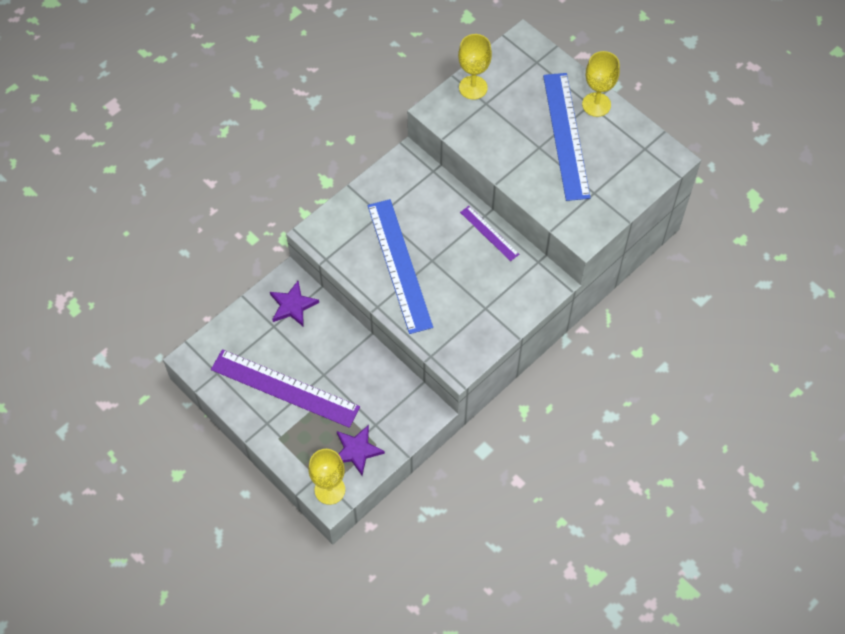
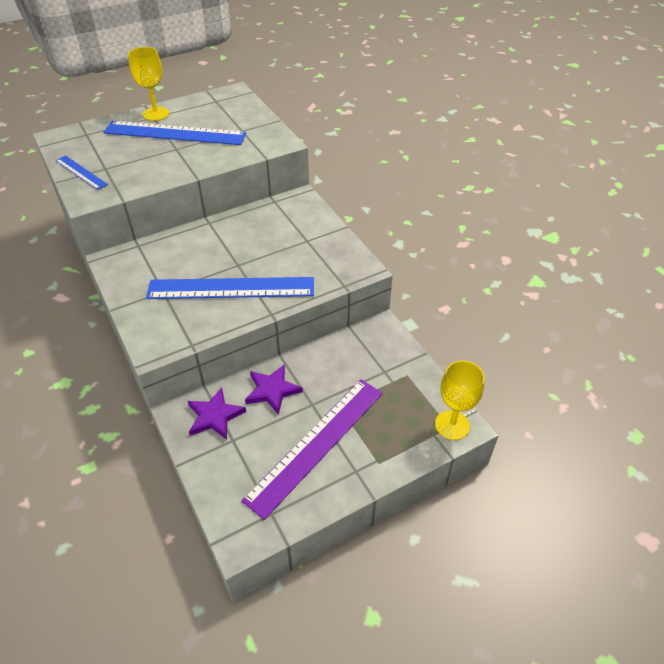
camera: 75 degrees left, 15 degrees down
purple star [337,425,385,476] -> purple star moved to [245,365,303,415]
yellow goblet [458,34,492,100] -> blue ruler [55,156,108,190]
purple ruler [460,206,519,261] -> none

